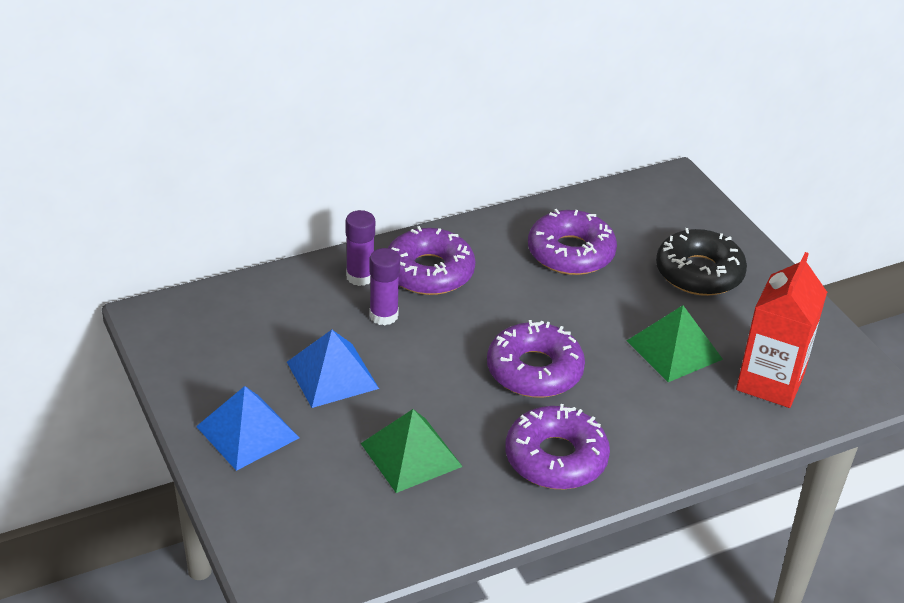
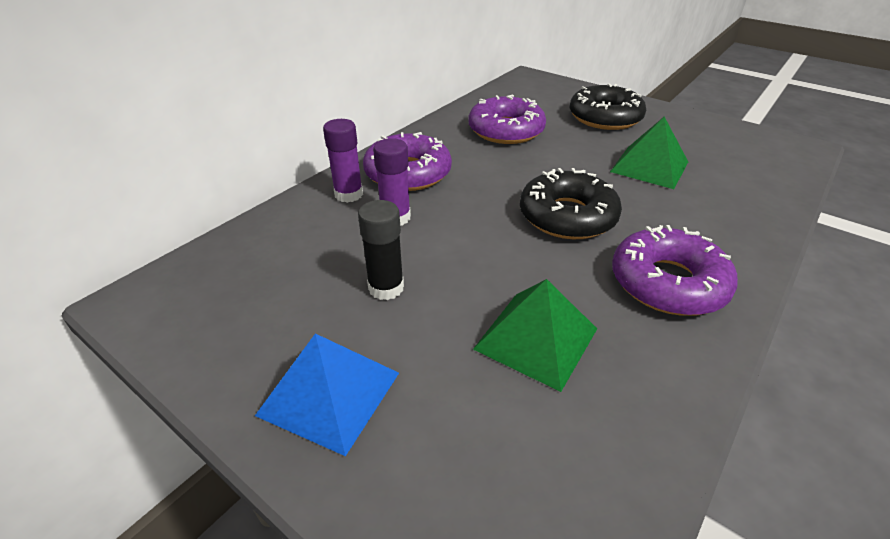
camera: 25 degrees left, 0 degrees up
blue pyramid [287,330,379,408] -> black glue stick [358,200,404,300]
purple donut [487,320,585,398] -> black donut [520,168,622,239]
red carton [736,252,827,408] -> none

